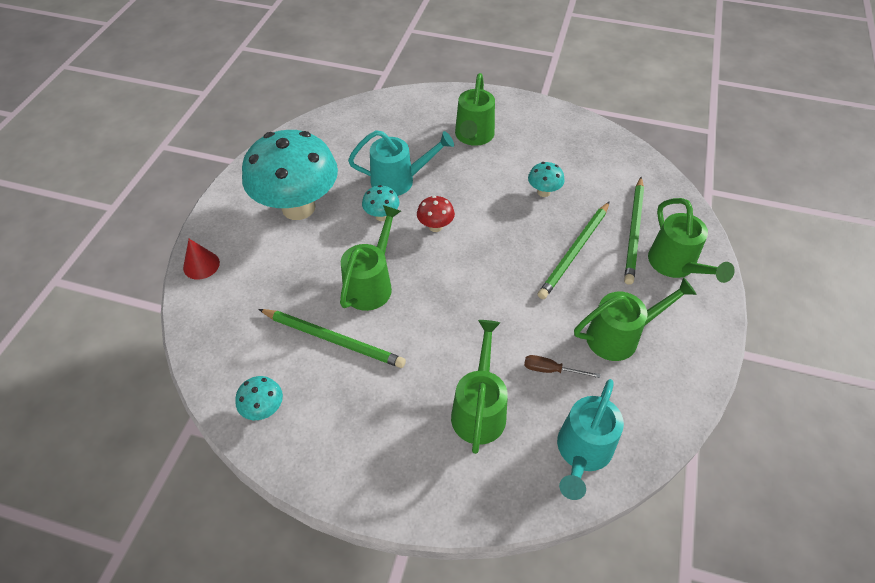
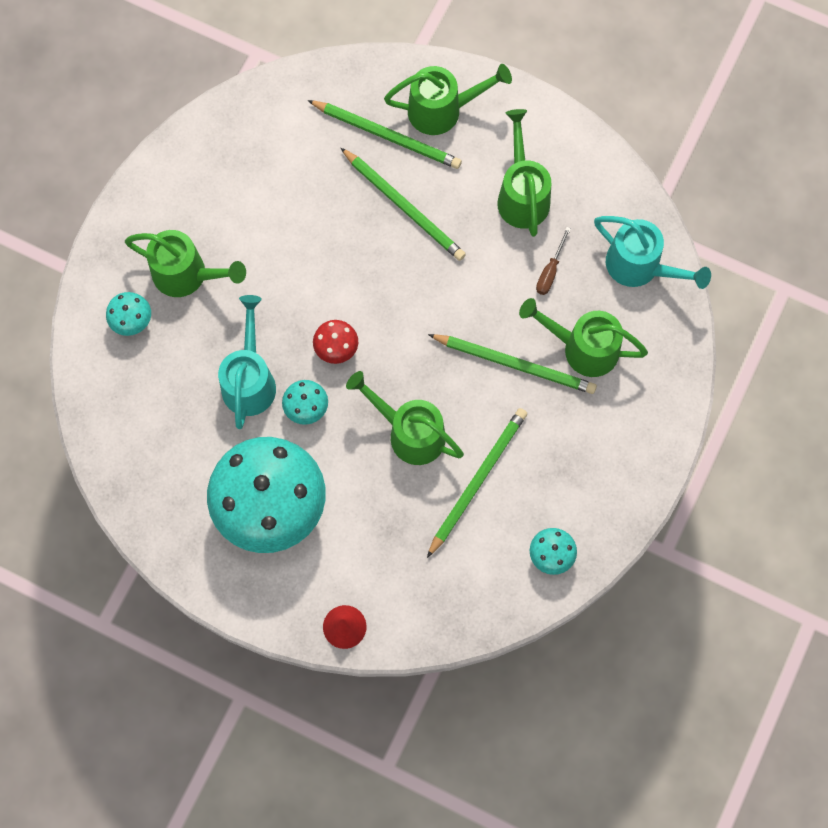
camera: 80 degrees left, 20 degrees up
turquoise mushroom [528,162,565,197] -> turquoise mushroom moved to [106,292,151,336]
none -> green pencil [428,334,597,394]

